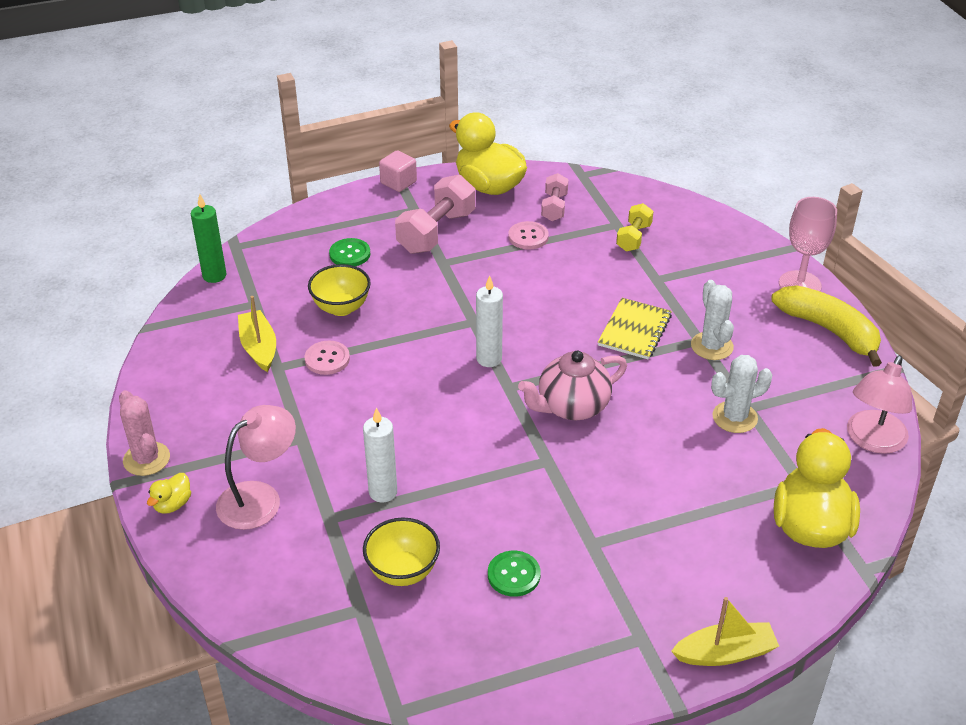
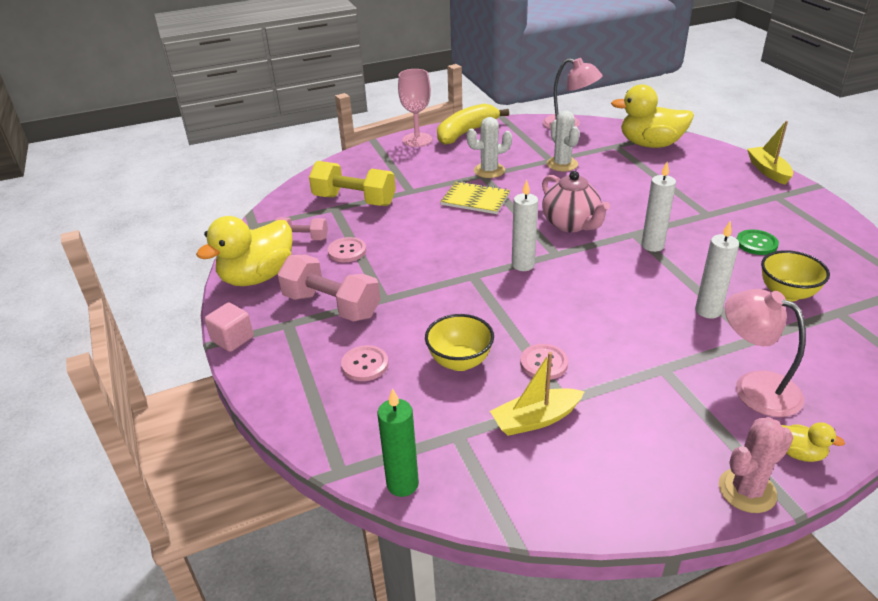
camera: 90 degrees left, 5 degrees down
green button [329,238,370,266] -> pink button [341,345,389,381]
yellow dumbbell [616,203,653,252] -> yellow dumbbell [309,161,396,206], size x1.73
none -> white candle [641,162,676,252]

